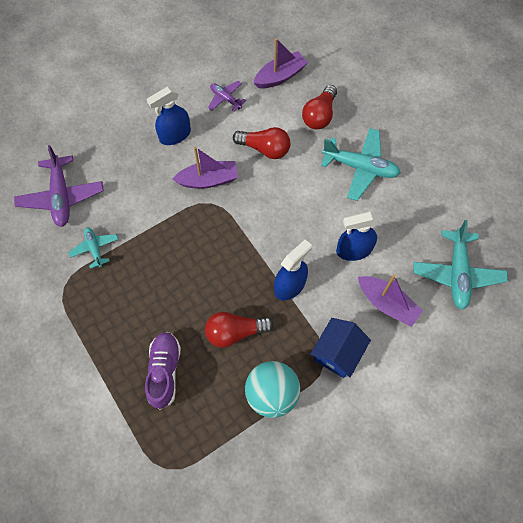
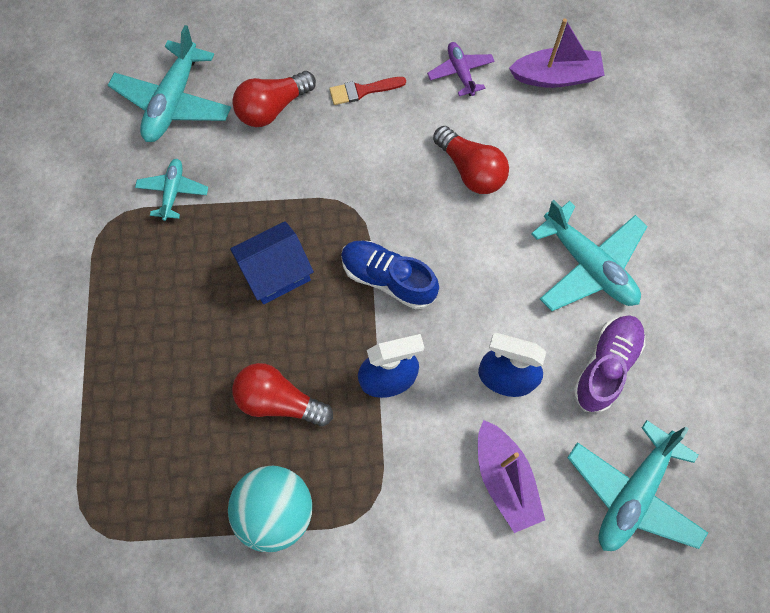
camera: 30 degrees right, 5 degrees up
purple plane [14,145,104,227] -> turquoise plane [108,25,231,142]
purple shoe [145,332,181,410] -> purple shoe moved to [573,315,645,412]
blue spray bottle [147,87,191,145] -> red brush [329,77,406,105]
purple boat [173,147,238,189] -> none
red light bulb [302,85,337,129] -> red light bulb moved to [232,71,316,127]
blue house [310,318,371,378] -> blue house moved to [230,221,314,304]
none -> blue shoe [341,241,439,309]

